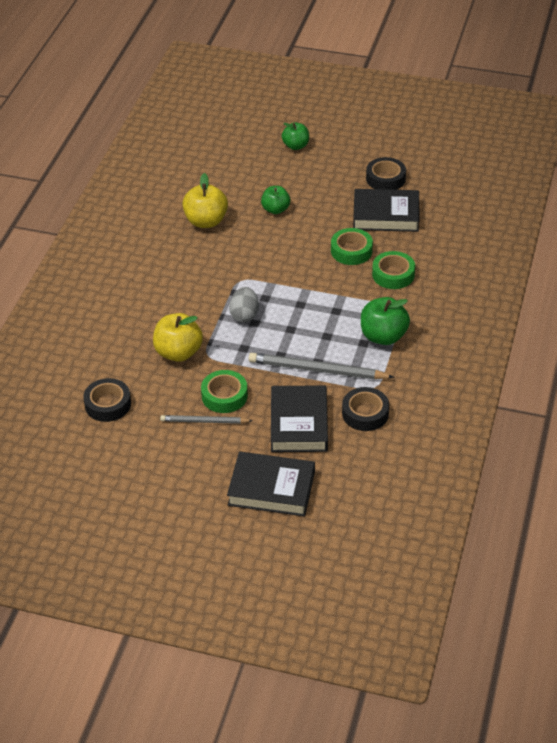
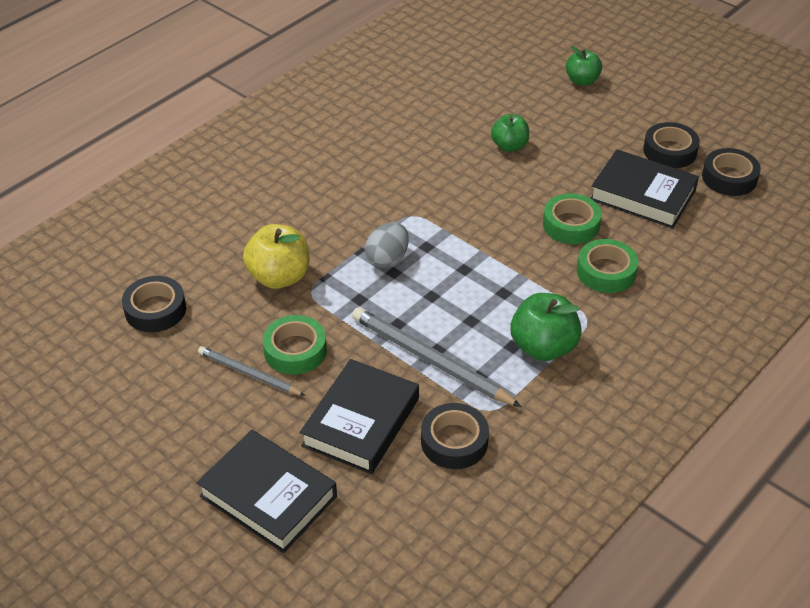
camera: 25 degrees right, 0 degrees up
yellow apple [182,173,228,228] -> none
none -> black tape [702,148,761,196]

